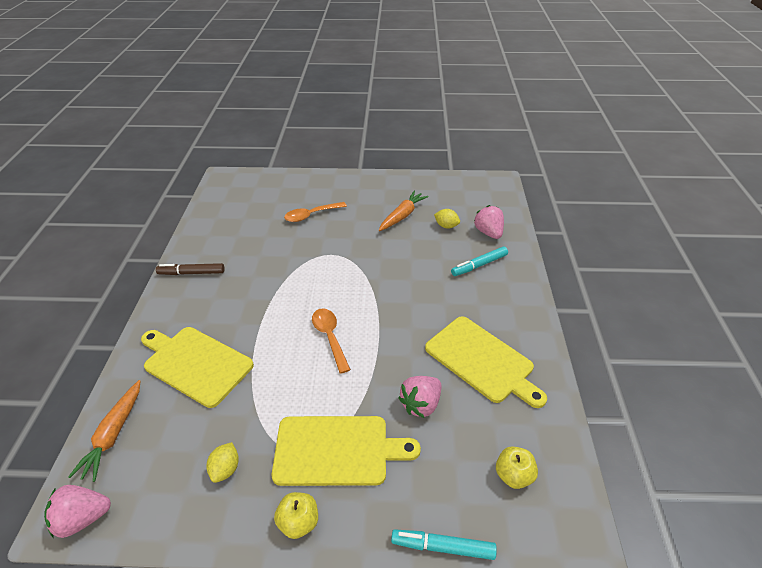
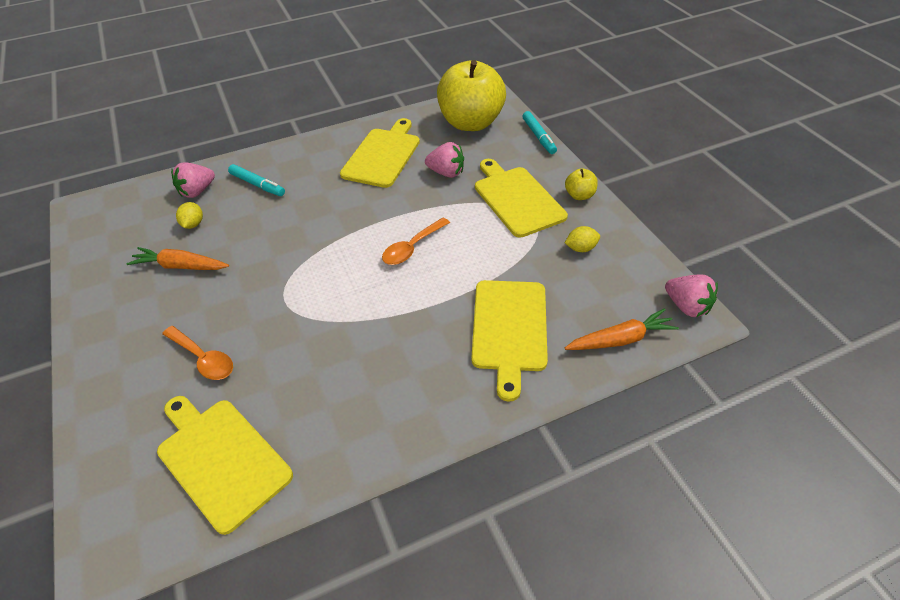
camera: 115 degrees left, 5 degrees up
brown marker [156,263,225,275] -> none
yellow apple [496,446,538,489] -> yellow apple [437,60,506,131], size x2.43
none -> yellow cutting board [157,396,293,535]

